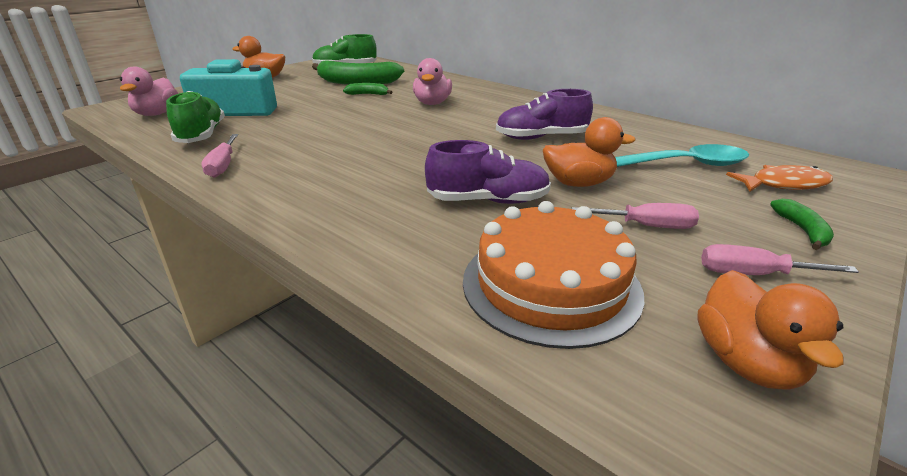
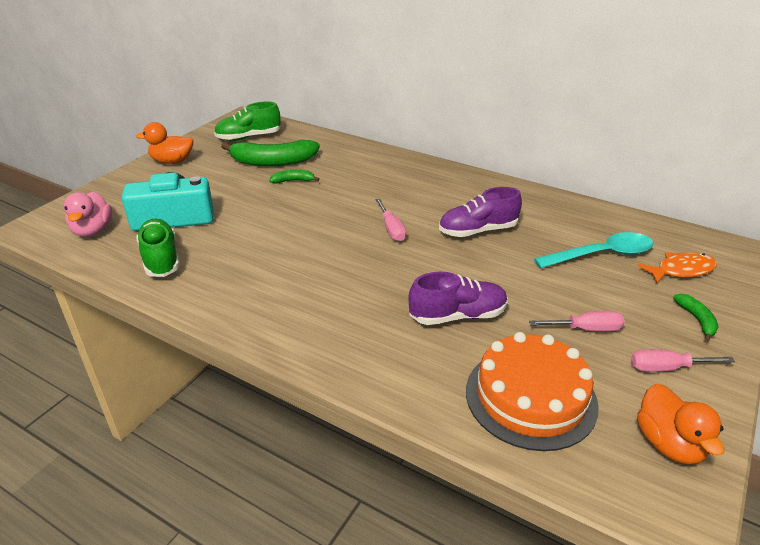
camera: 10 degrees left, 5 degrees up
pink screwdriver [201,134,238,178] -> pink screwdriver moved to [375,199,406,242]
pink duck [413,58,452,105] -> none
orange duck [543,117,635,187] -> none

